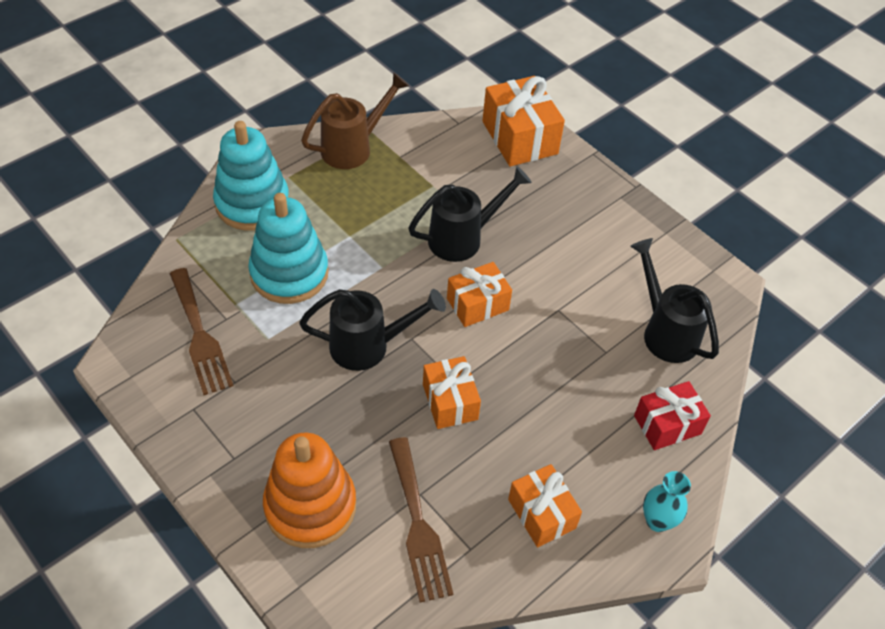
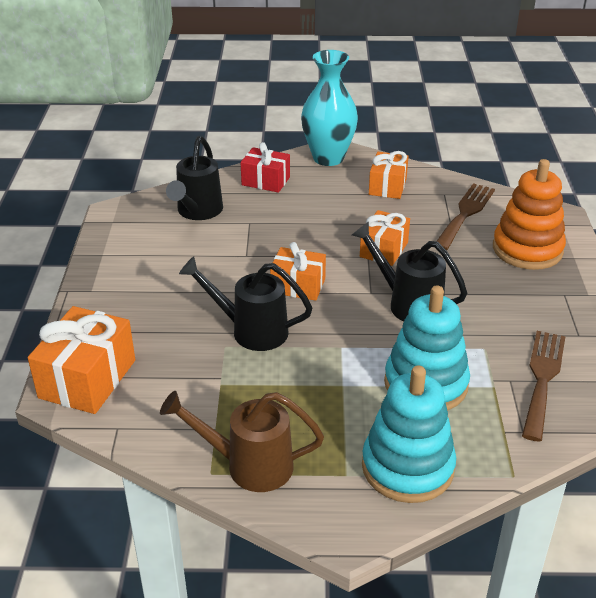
camera: 135 degrees left, 15 degrees down
turquoise vase [643,471,691,532] -> turquoise vase [301,50,358,166], size x1.96

